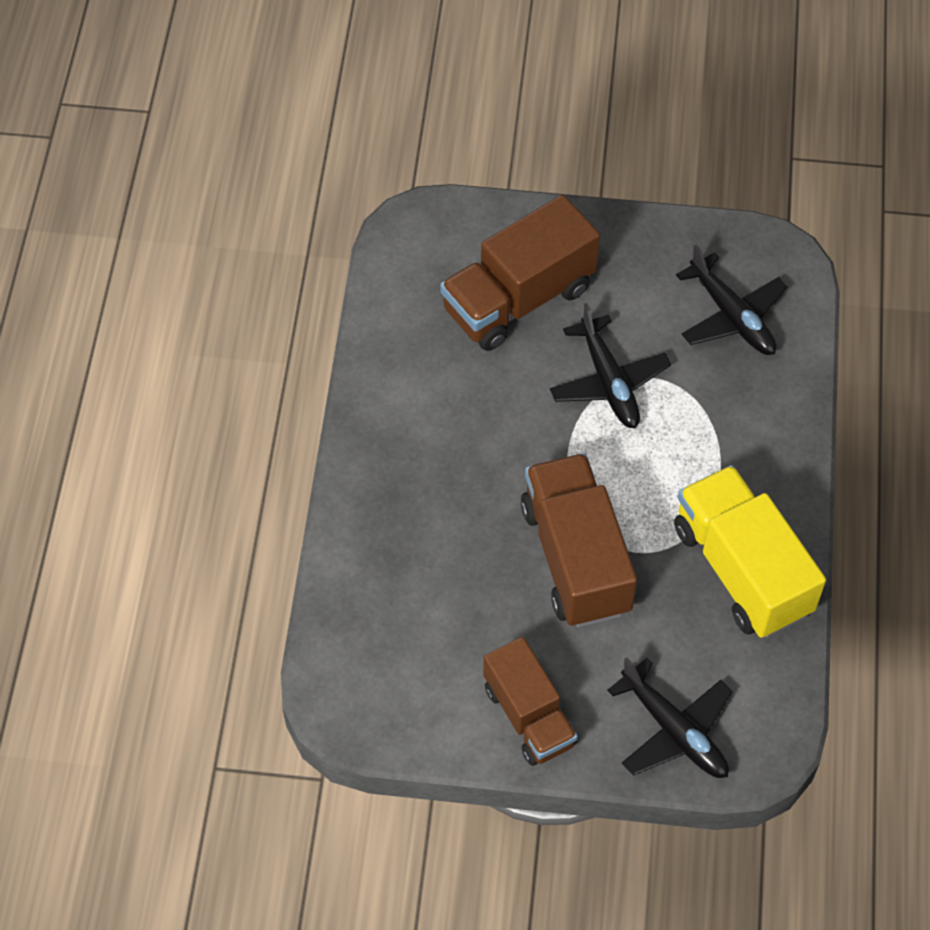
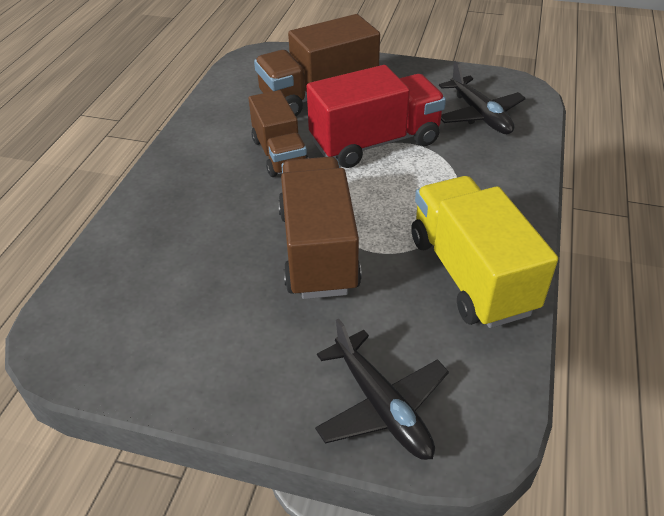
camera: 10 degrees right, 15 degrees down
brown truck [483,637,578,766] -> brown truck moved to [249,90,308,177]
black plane [550,303,671,428] -> red truck [307,65,446,168]

